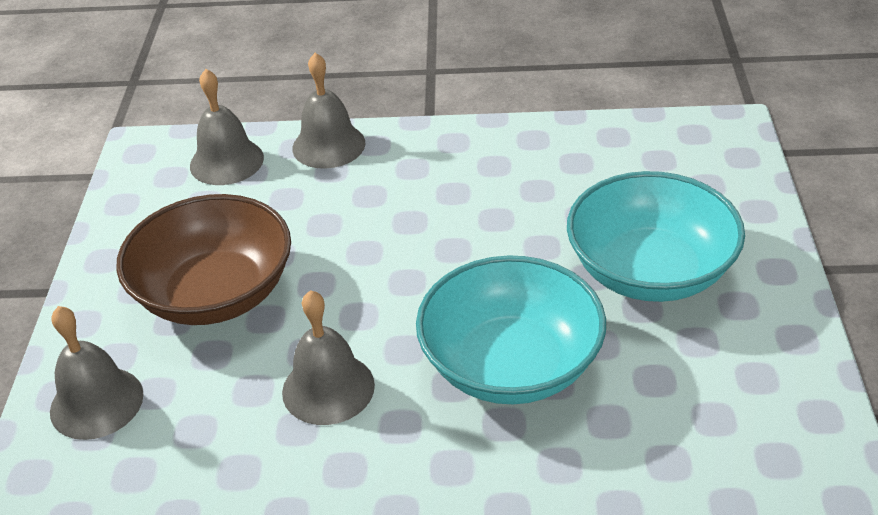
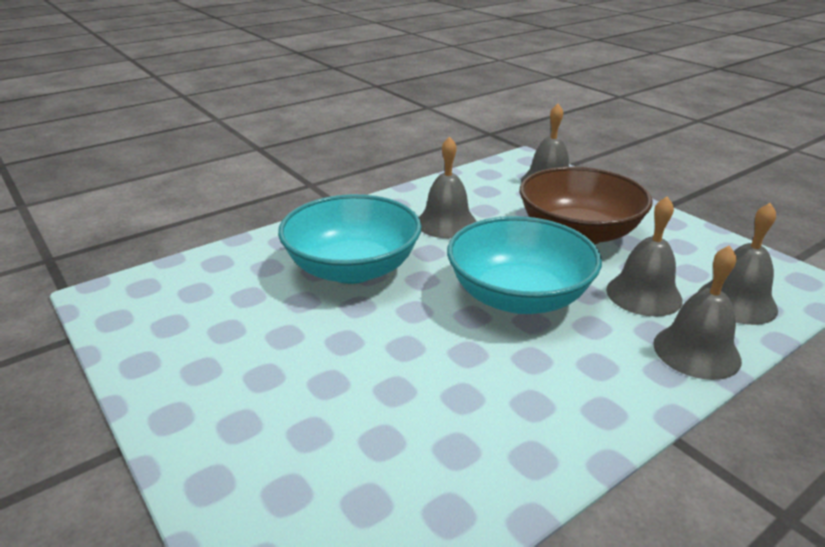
camera: 140 degrees right, 10 degrees down
turquoise bowl [567,171,745,302] -> turquoise bowl moved to [447,216,602,314]
none -> grey bell [606,196,683,317]

